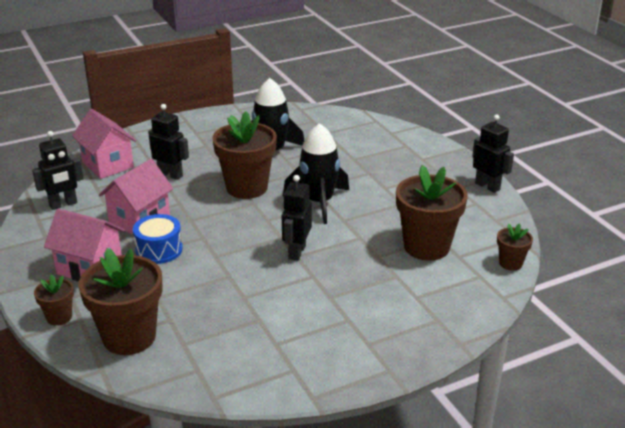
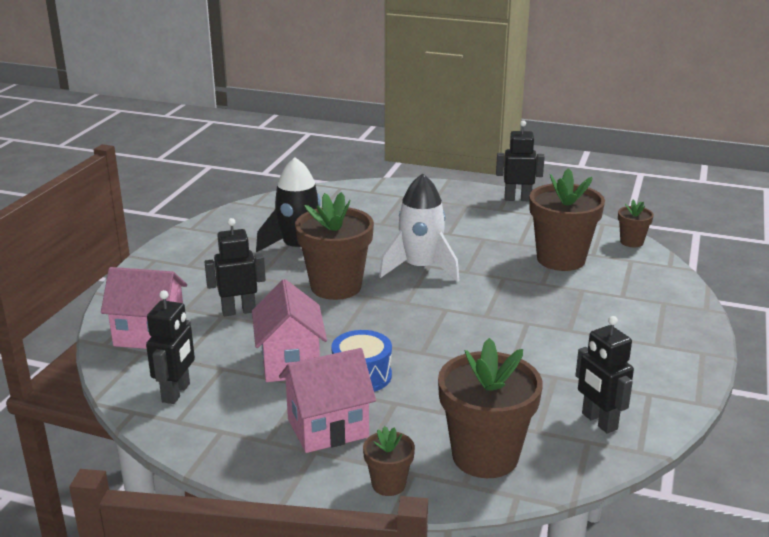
camera: 45 degrees left, 5 degrees down
black robot [282,175,312,261] -> black robot moved to [575,316,634,434]
black rocket [283,123,349,224] -> white rocket [379,173,460,282]

